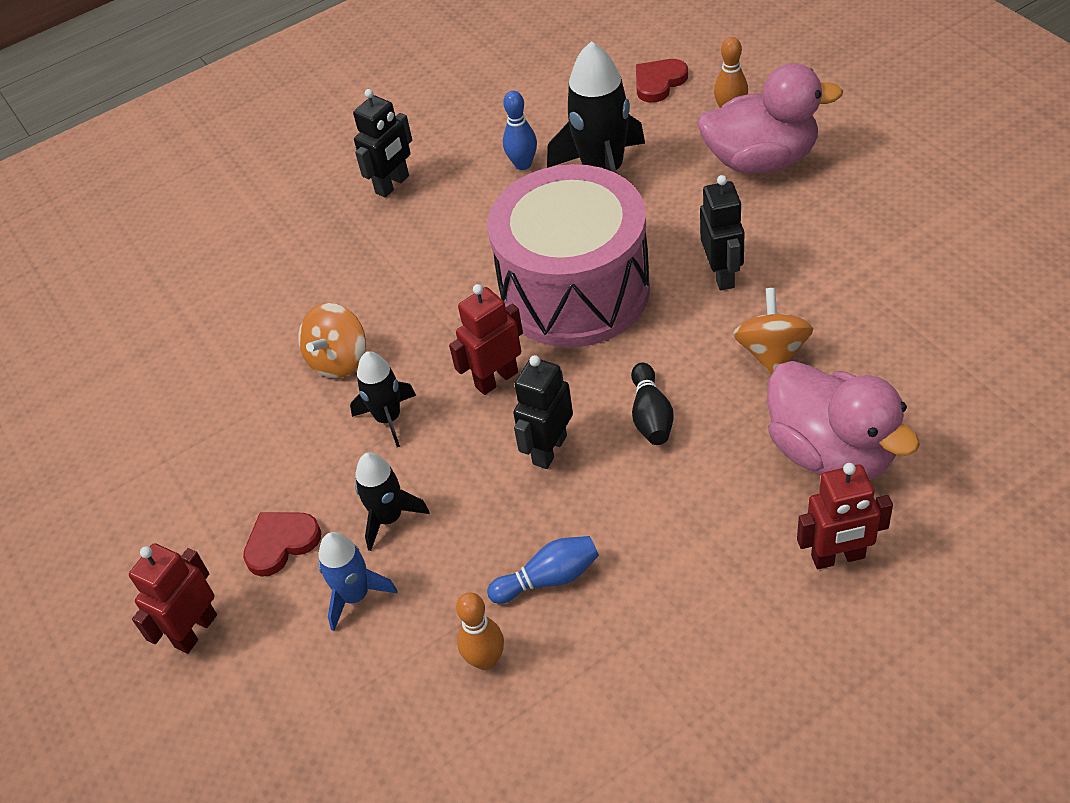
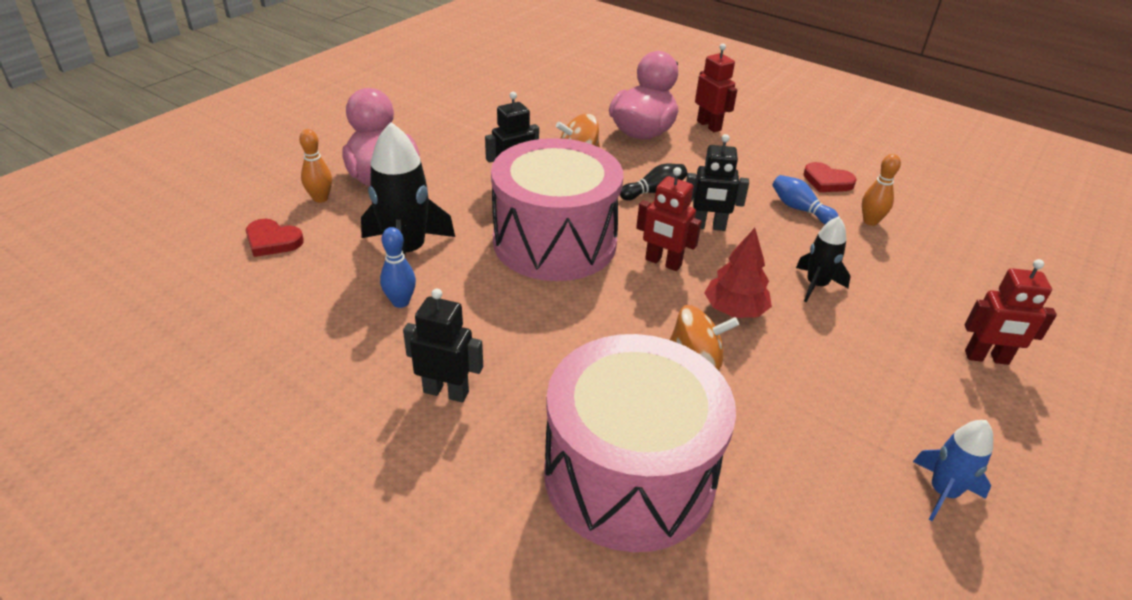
camera: 120 degrees left, 10 degrees down
red heart [243,512,321,577] -> red heart moved to [803,162,857,192]
blue rocket [318,532,397,631] -> blue rocket moved to [913,420,993,521]
black rocket [350,351,416,447] -> red tree [705,228,772,318]
none -> pink drum [544,334,736,552]

